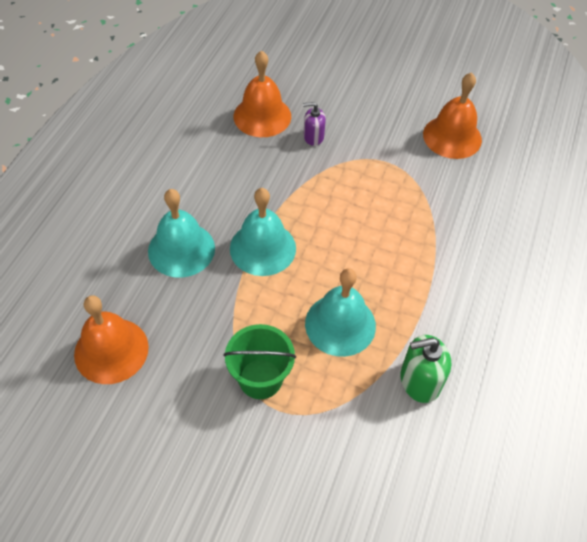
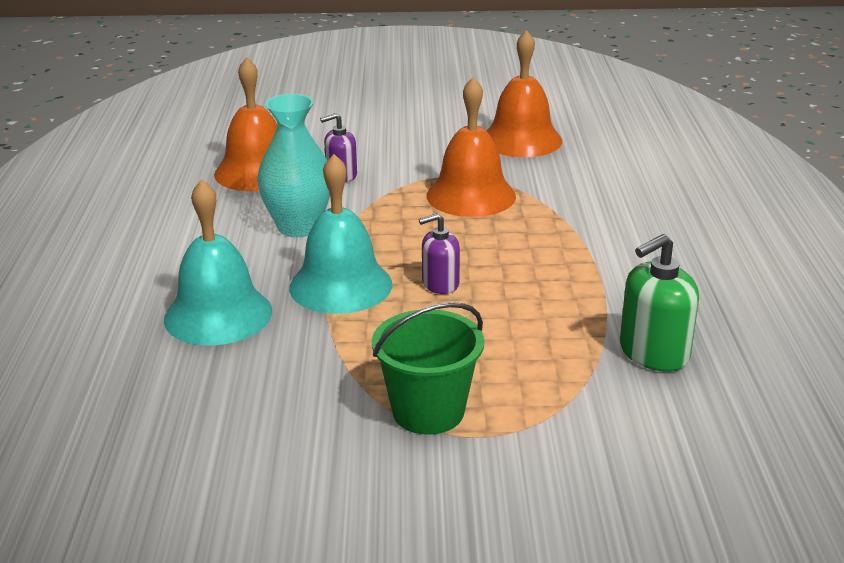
camera: 20 degrees left, 25 degrees down
orange bell [74,295,149,384] -> orange bell moved to [427,77,516,217]
turquoise bell [305,268,376,357] -> none
none -> turquoise vase [257,94,330,237]
none -> purple soap dispenser [419,213,460,294]

